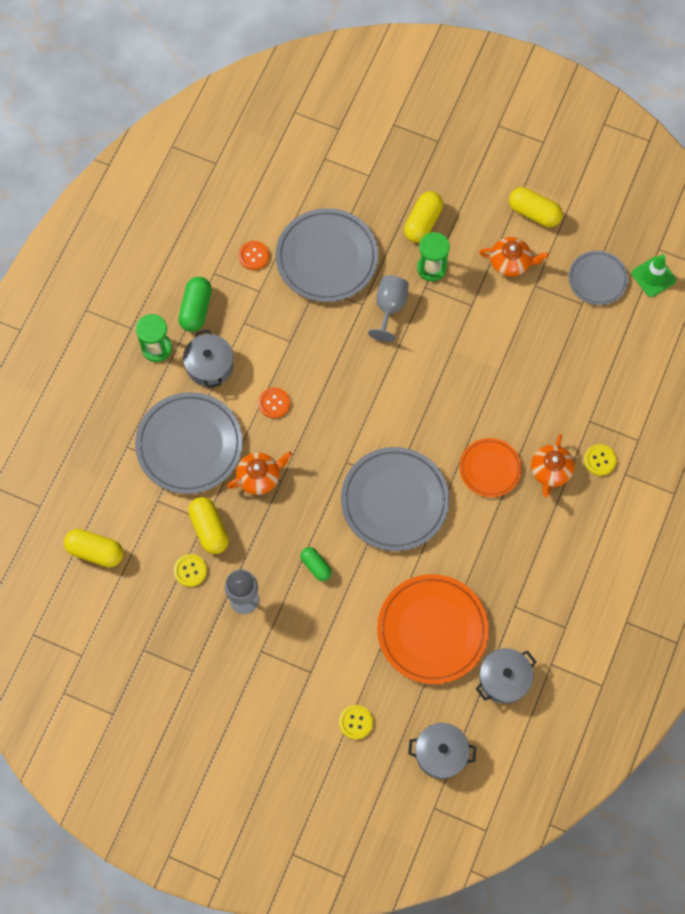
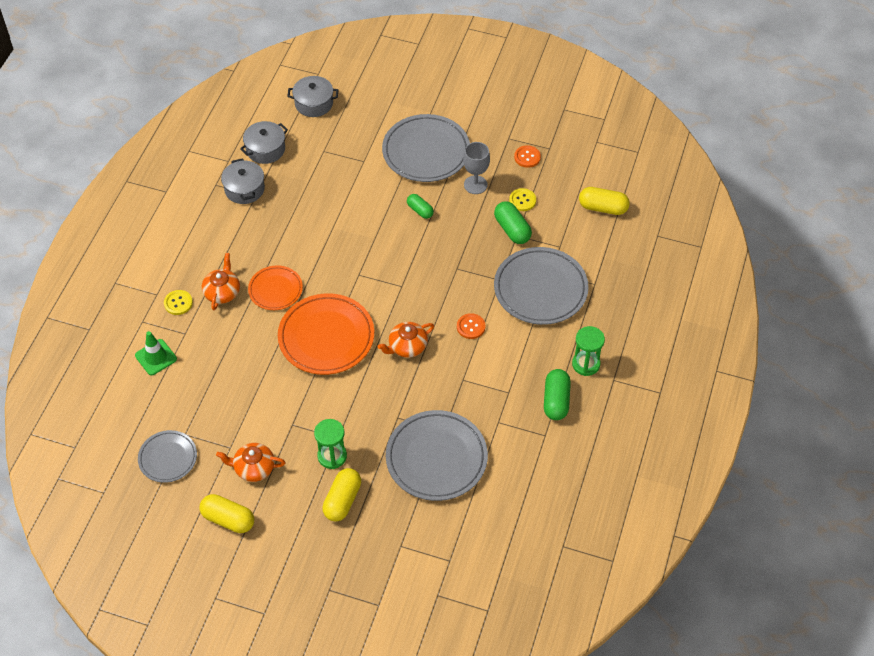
camera: 175 degrees right, 15 degrees down
grey pot [183,330,233,388] -> grey pot moved to [221,158,265,204]
yellow capsule [188,497,229,554] -> green capsule [494,201,532,244]
orange teapot [227,451,292,495] -> orange teapot moved to [378,322,434,357]
orange button [239,241,269,270] -> orange button moved to [514,145,541,168]
yellow button [339,705,373,739] -> none
grey plate [341,447,449,551] -> grey plate moved to [382,114,470,182]
grey goblet [368,275,409,342] -> none
orange plate [377,574,489,684] -> orange plate moved to [278,293,374,375]
green traffic cone [632,254,676,297] -> green traffic cone moved to [135,331,177,375]

